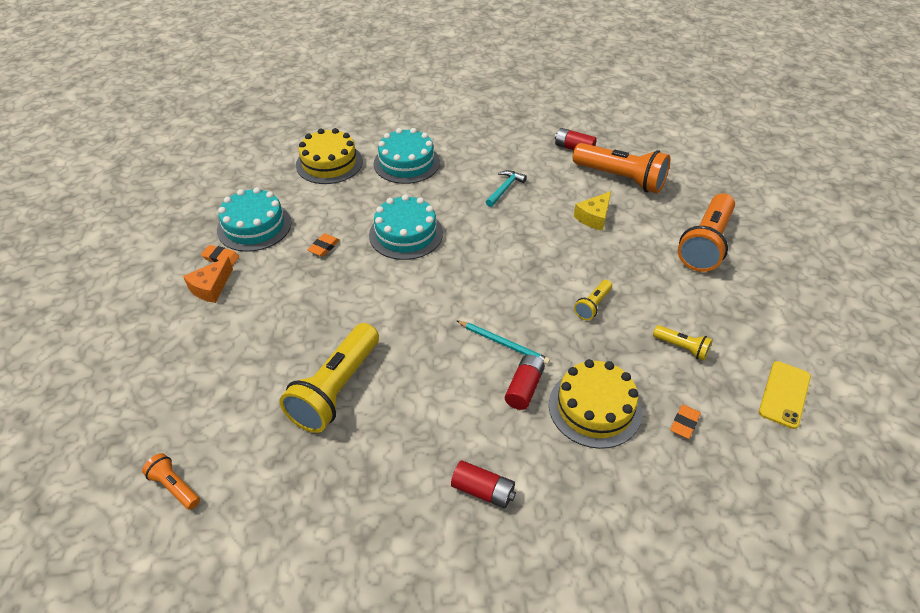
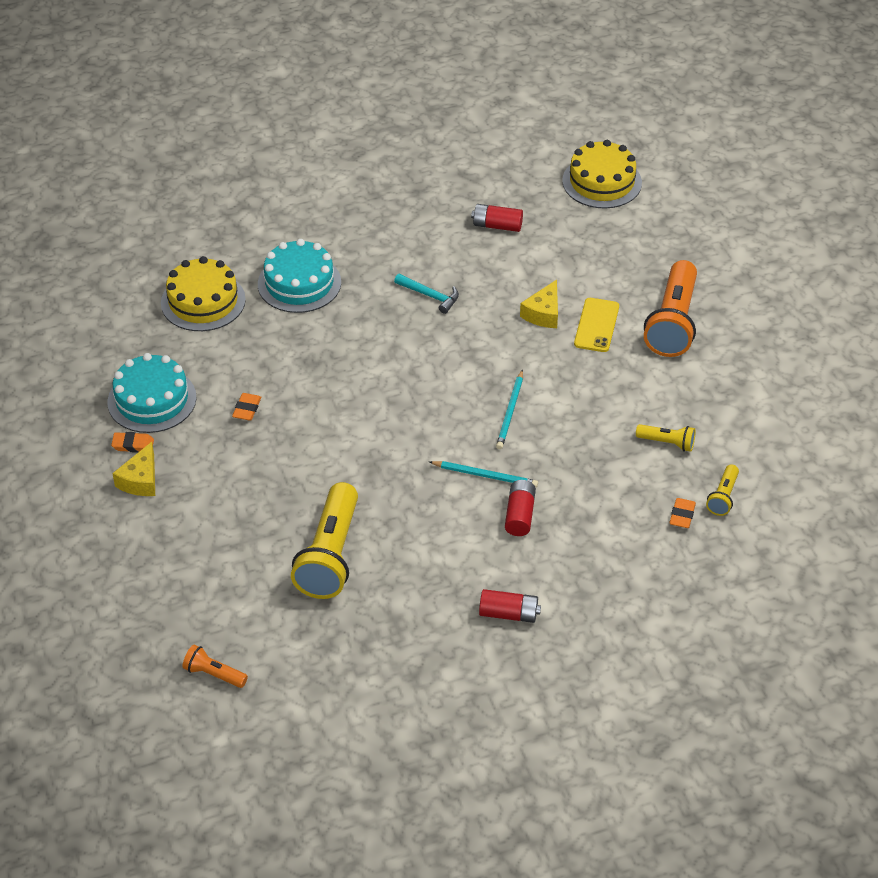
camera: 15 degrees left, 0 degrees up
orange cheese [183,257,233,303] -> yellow cheese [112,442,155,496]
turquoise cake [369,194,443,260] -> none
turquoise hammer [486,170,527,207] -> turquoise hammer turned 105 degrees clockwise [394,274,459,314]
yellow cake [549,359,642,449] -> yellow cake moved to [562,140,642,209]
orange flashlight [573,143,670,193] -> none
yellow flashlight [574,280,612,320] -> yellow flashlight moved to [706,464,739,516]
yellow phone [759,361,811,429] -> yellow phone moved to [574,298,619,352]
none -> turquoise pencil [496,370,523,449]

